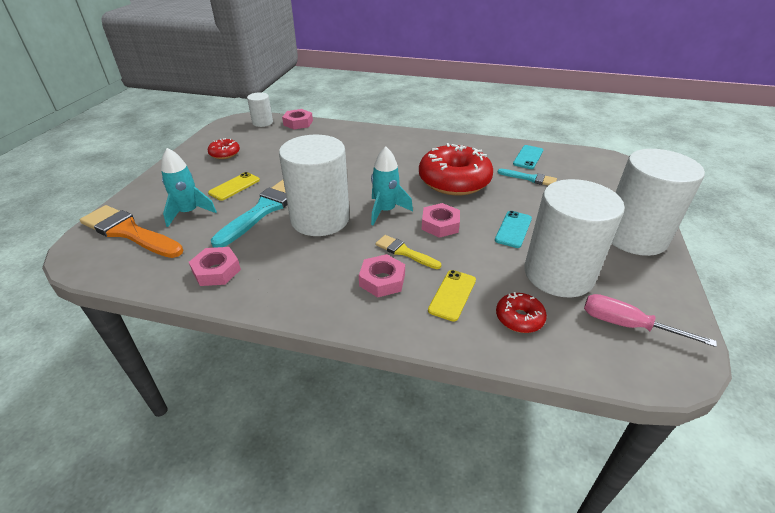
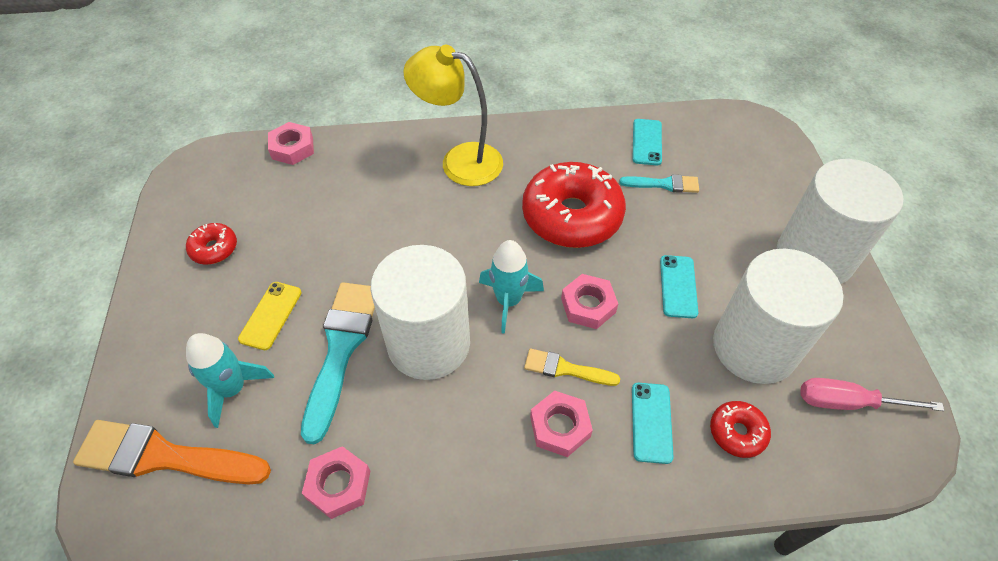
camera: 20 degrees left, 15 degrees up
white cylinder [247,92,273,127] -> none
yellow phone [428,270,476,322] -> turquoise phone [632,383,674,464]
none -> yellow lamp [403,45,503,186]

